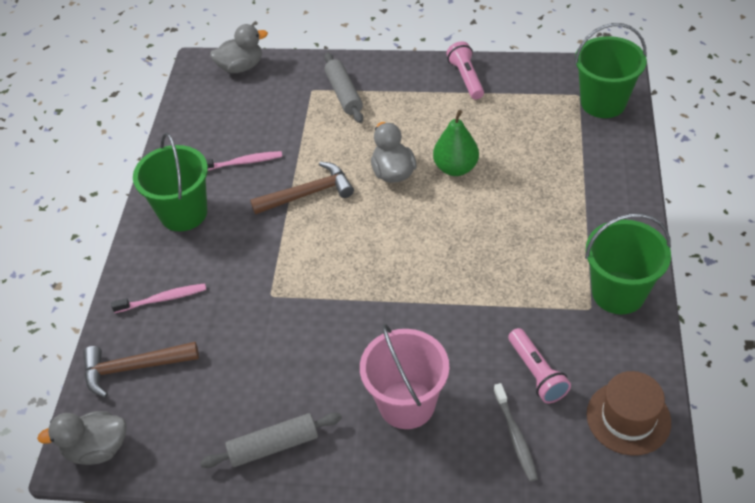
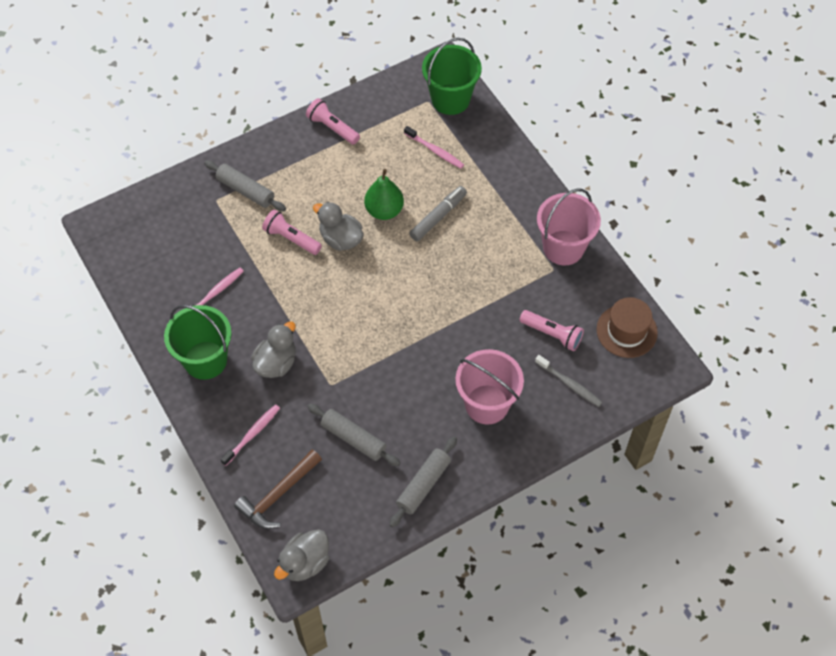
camera: 40 degrees left, 10 degrees up
grey duck [210,24,268,73] -> grey duck moved to [251,321,296,378]
brown hammer [250,162,354,215] -> none
green bucket [585,214,671,314] -> pink bucket [537,188,601,265]
none -> pink flashlight [262,210,322,255]
none -> grey rolling pin [307,404,400,466]
none -> pink toothbrush [404,126,464,168]
none -> grey marker [409,186,467,241]

